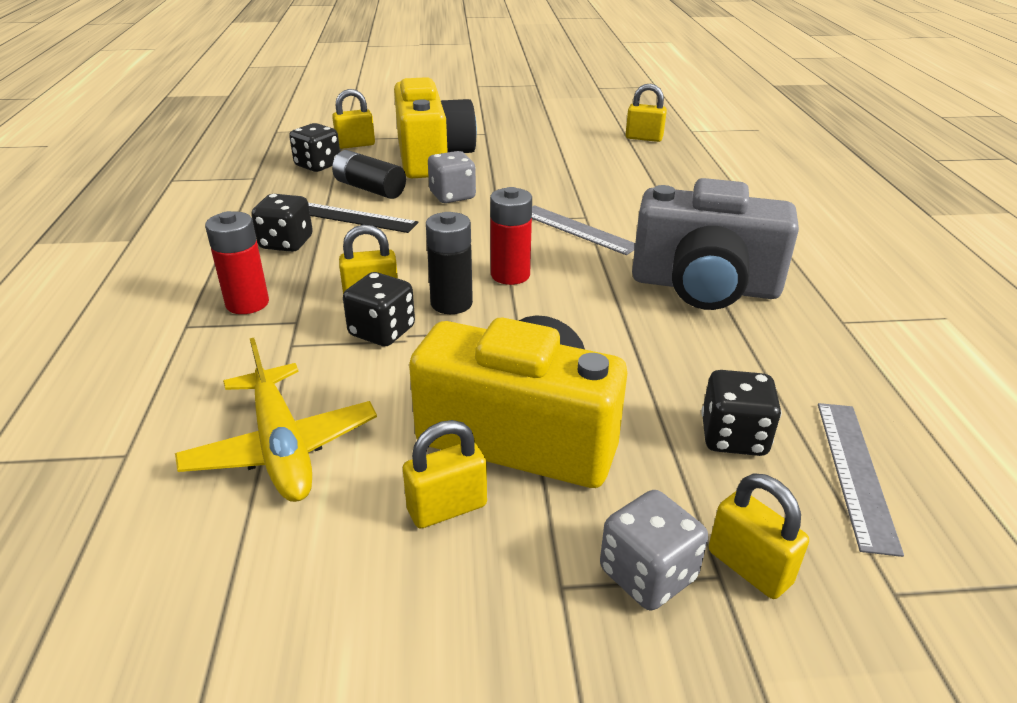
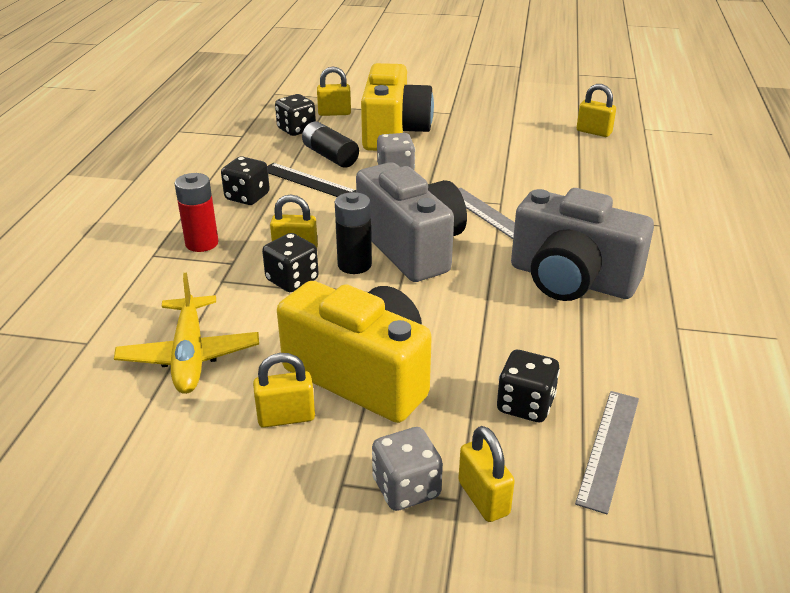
camera: 15 degrees right, 0 degrees up
red battery [490,187,532,285] -> grey camera [356,162,467,282]

